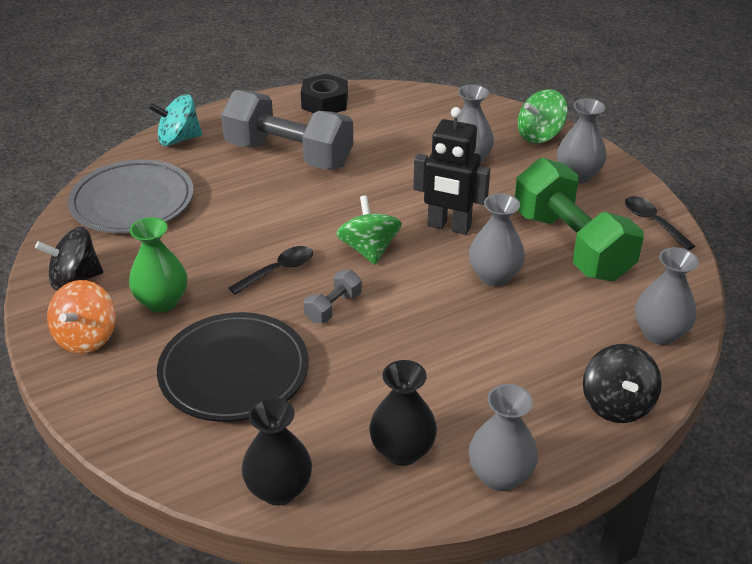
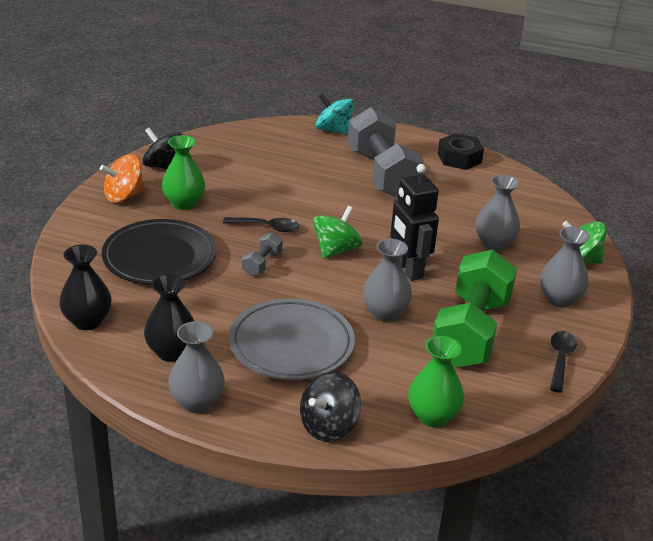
camera: 45 degrees right, 5 degrees down
grey plate [68,159,194,233] -> grey plate moved to [229,298,355,380]
grey dumbbell [303,270,362,323] -> grey dumbbell turned 60 degrees counterclockwise [242,232,283,276]
grey vase [635,247,699,345] -> green vase [408,336,464,427]

